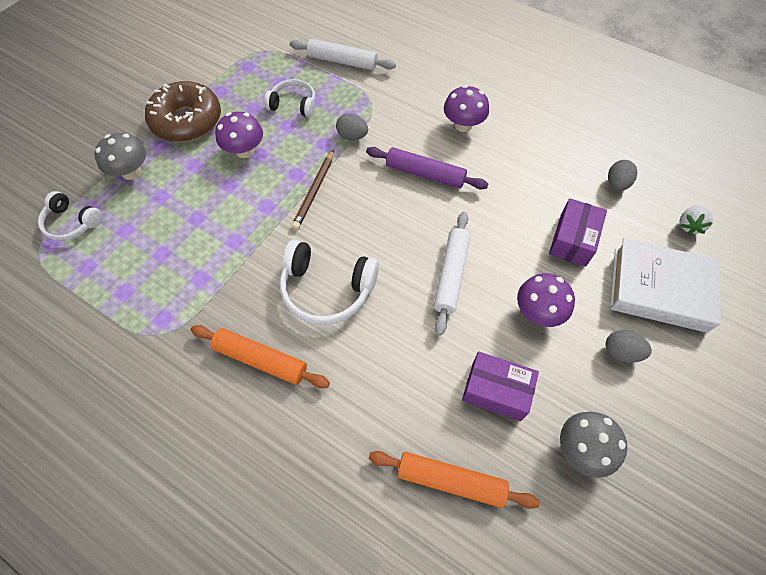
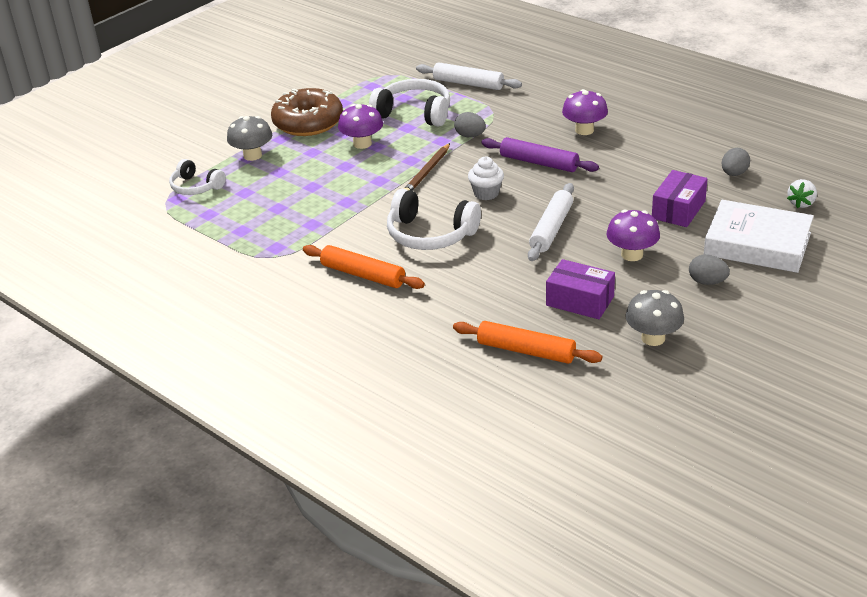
camera: 10 degrees right, 25 degrees down
white headphones [264,79,315,117] -> white headphones [369,79,450,127], size x1.59
none -> white cupcake [468,157,504,200]

